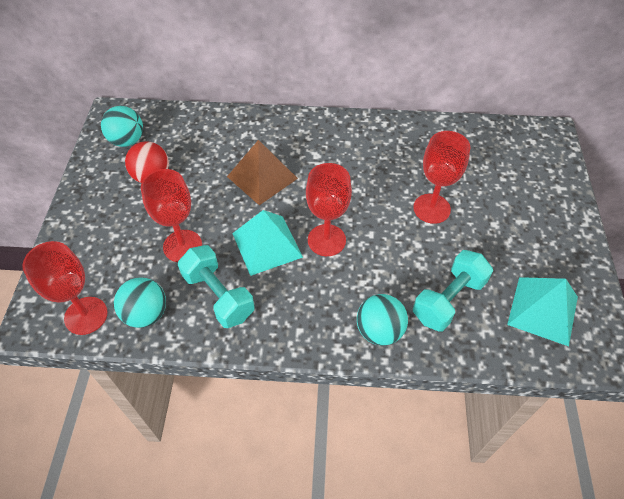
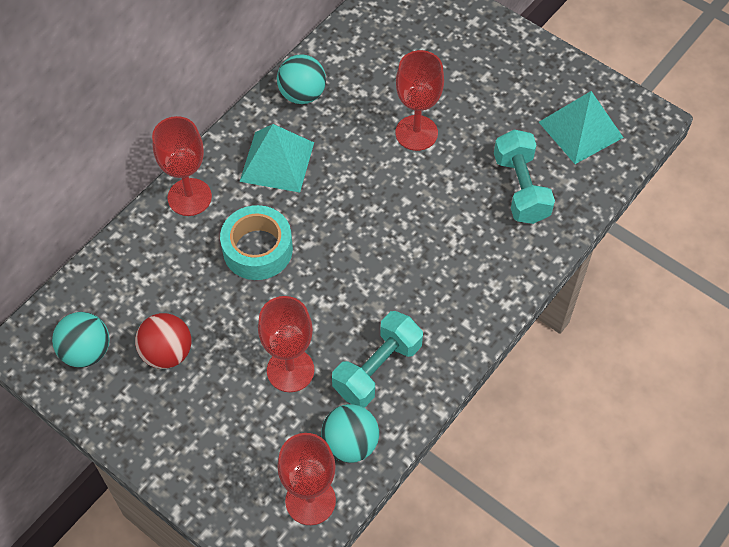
camera: 55 degrees left, 5 degrees up
turquoise dumbbell [178,245,254,328] -> turquoise dumbbell turned 45 degrees counterclockwise [332,311,423,408]
brown pyramid [227,140,298,205] -> turquoise tape [220,205,293,280]
turquoise pyramid [232,210,303,276] -> turquoise pyramid moved to [240,124,314,193]
red goblet [306,163,352,256] -> red goblet moved to [152,116,212,216]
turquoise ball [357,294,408,345] -> turquoise ball moved to [277,54,326,104]

